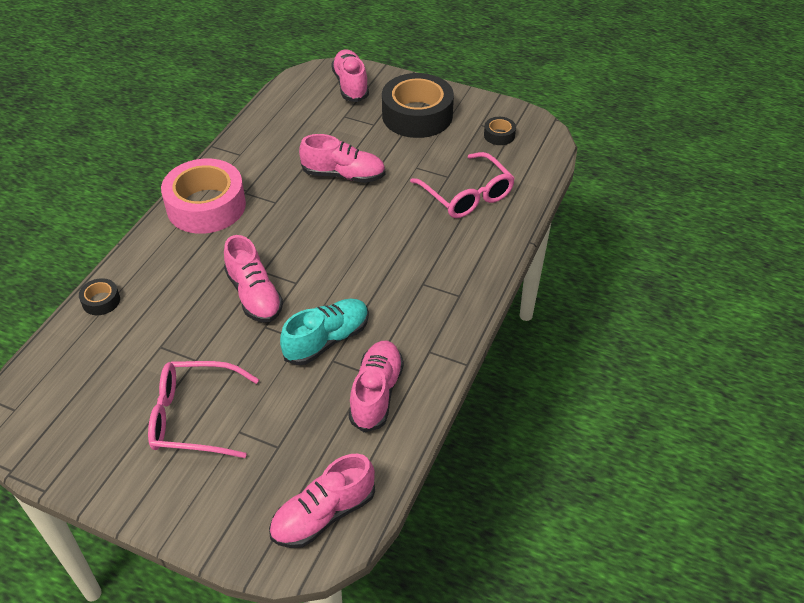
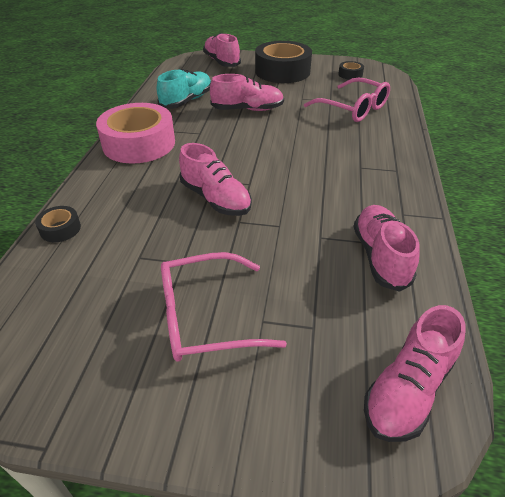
camera: 15 degrees left, 5 degrees down
turquoise shoe [280,298,369,365] -> turquoise shoe moved to [157,69,211,109]

